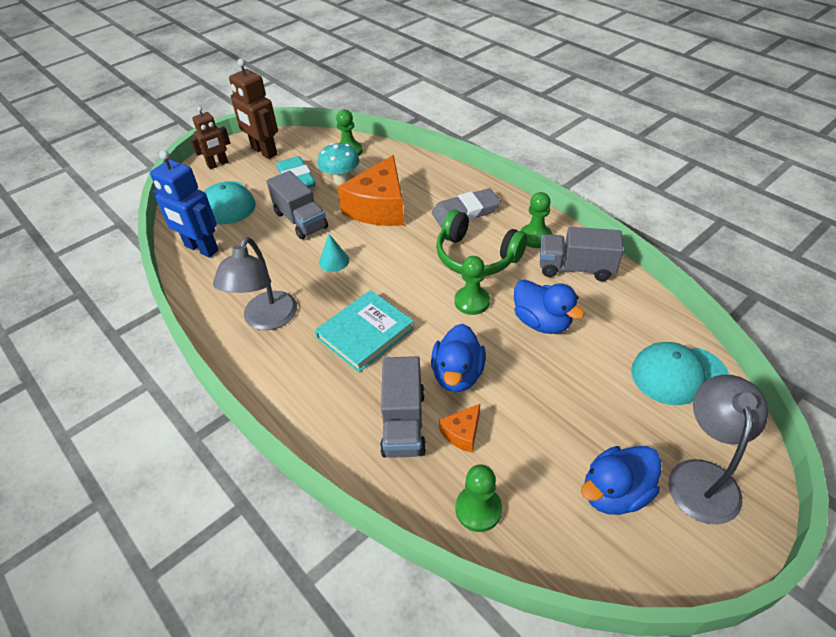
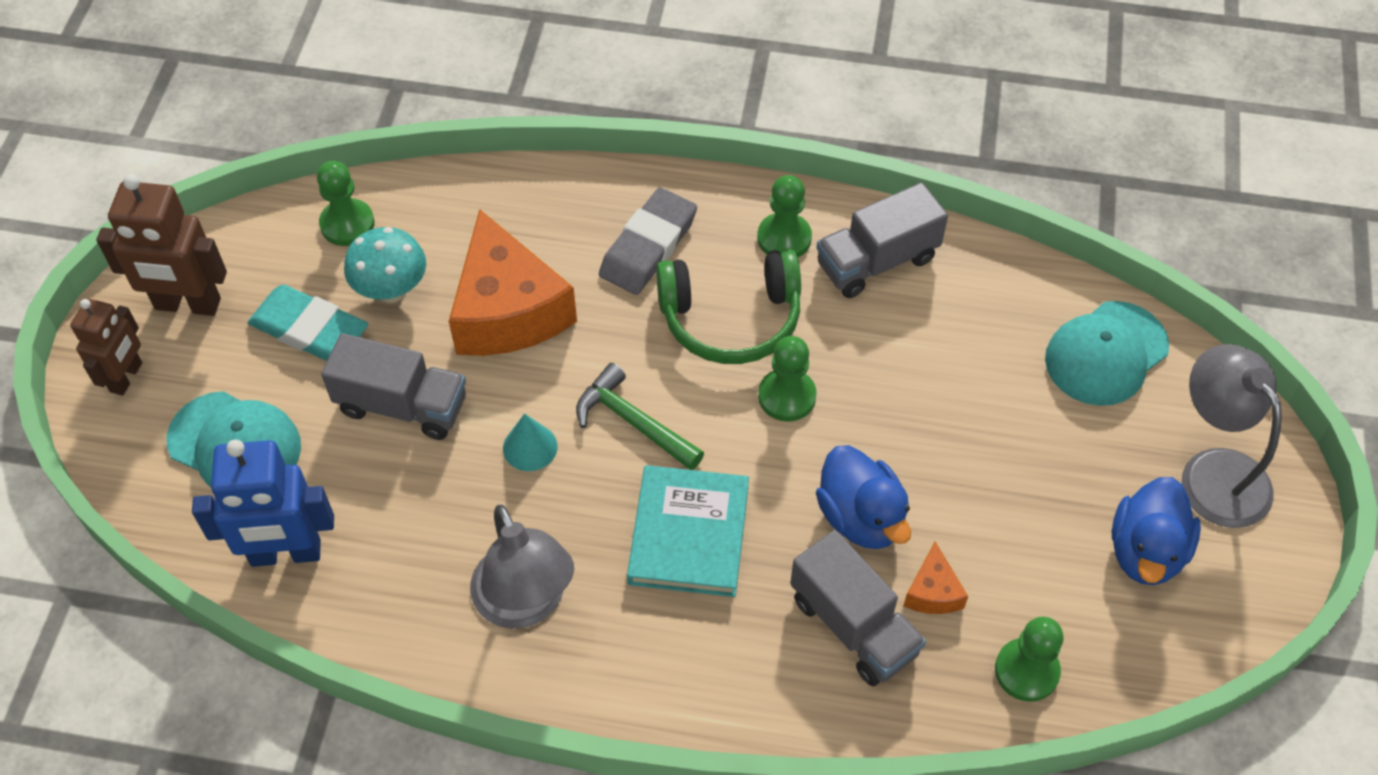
camera: 40 degrees left, 10 degrees up
blue duck [514,280,585,334] -> none
none -> green hammer [576,363,704,470]

